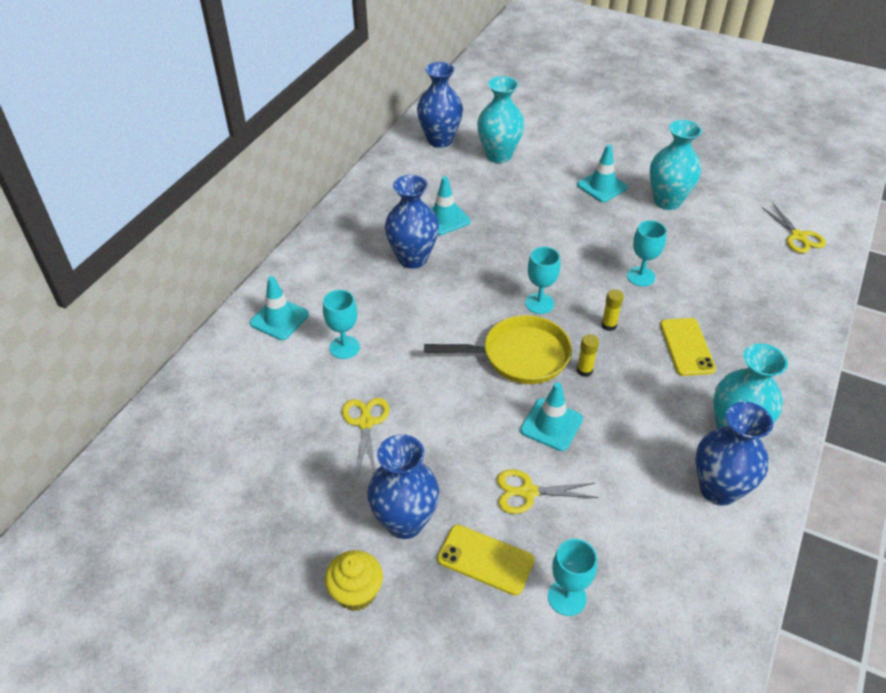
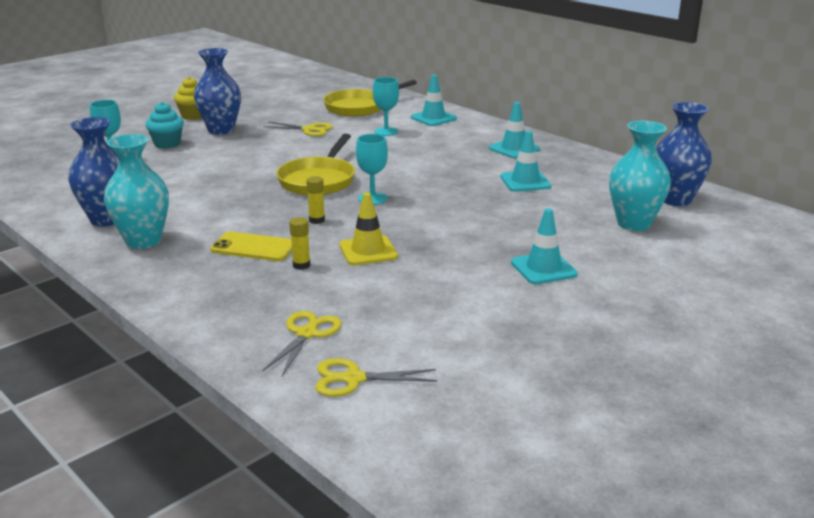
camera: 110 degrees right, 20 degrees down
blue vase [385,175,439,269] -> none
yellow phone [437,525,534,596] -> turquoise cupcake [145,102,184,149]
yellow scissors [497,469,599,514] -> yellow scissors moved to [262,311,342,376]
turquoise traffic cone [520,382,583,451] -> turquoise traffic cone moved to [489,102,540,158]
yellow glue stick [577,334,599,377] -> yellow glue stick moved to [289,217,310,270]
turquoise goblet [627,220,667,286] -> yellow traffic cone [339,193,398,265]
turquoise vase [650,120,702,210] -> none
none -> yellow pan [323,80,417,117]

